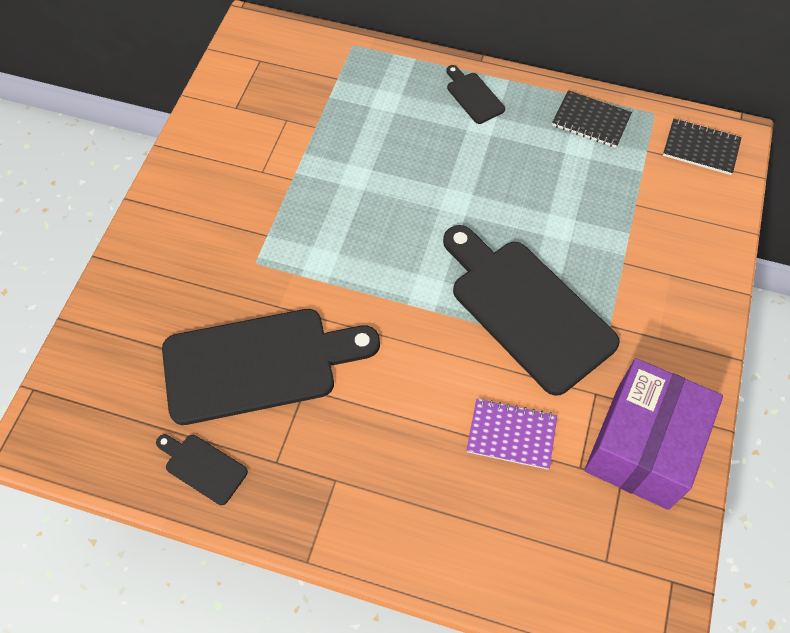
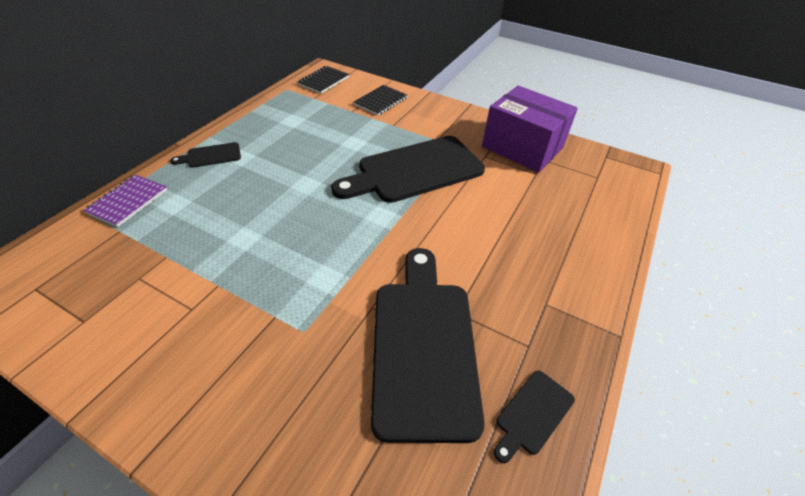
camera: 80 degrees left, 15 degrees down
purple notebook [466,398,557,470] -> purple notebook moved to [83,174,167,227]
black notebook [552,90,632,148] -> black notebook moved to [354,85,407,116]

